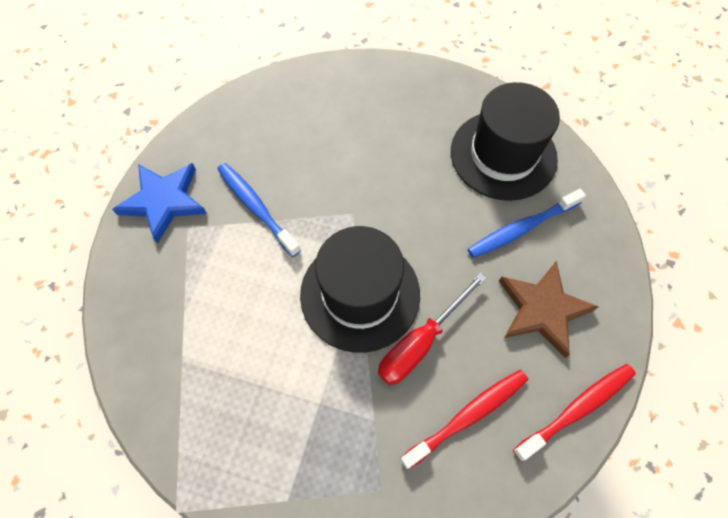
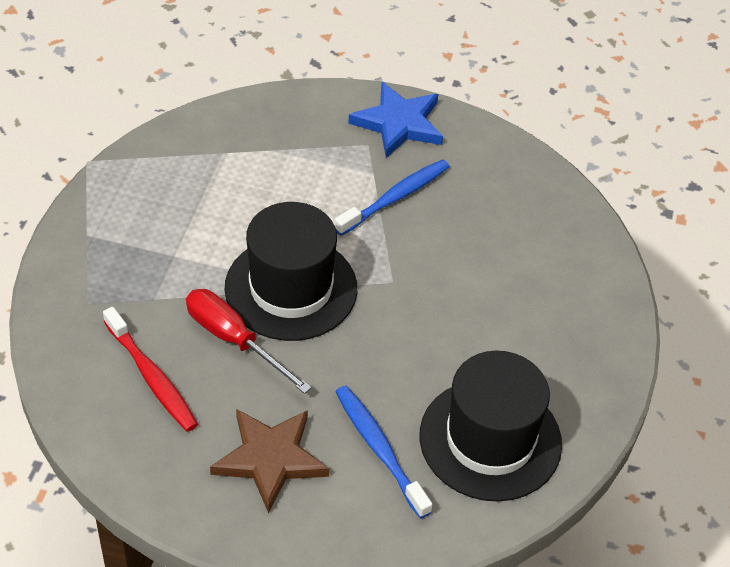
camera: 85 degrees right, 15 degrees down
red toothbrush [513,364,636,462] -> none

